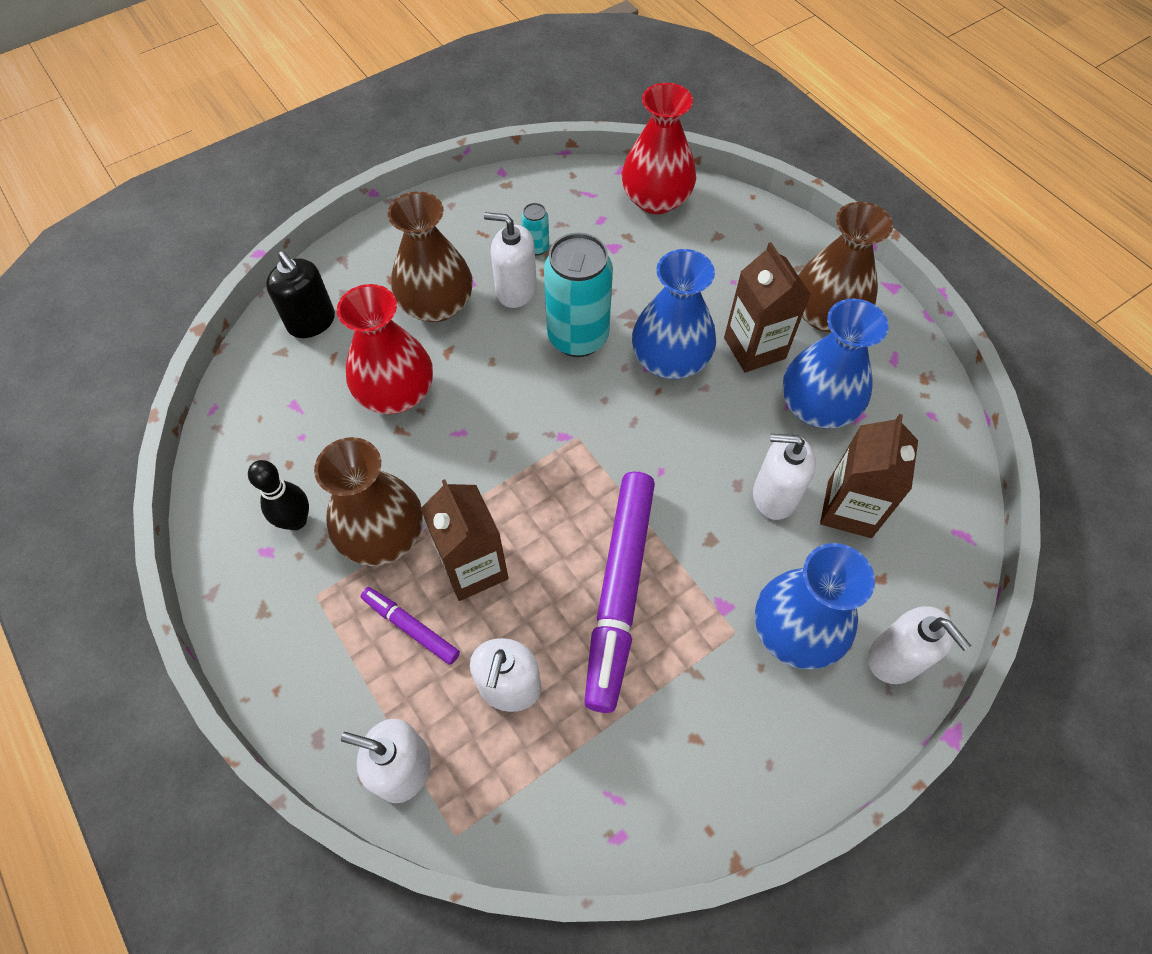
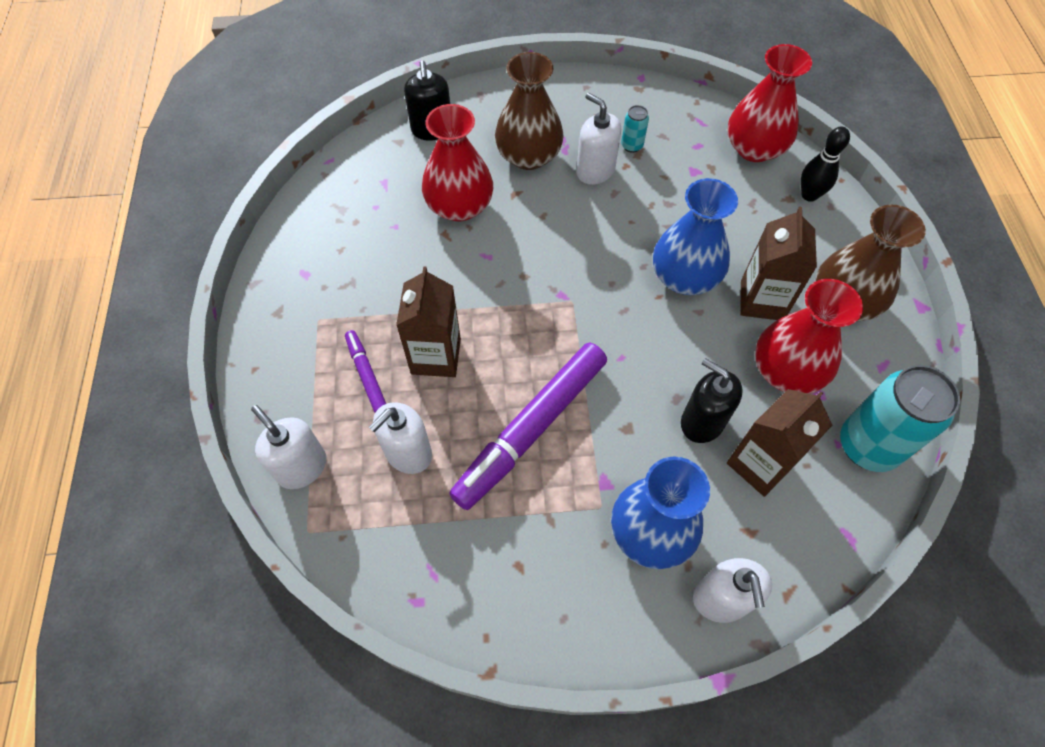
camera: 30 degrees right, 0 degrees up
black bowling pin [248,460,309,530] -> black bowling pin moved to [801,127,850,202]
brown vase [314,437,423,566] -> none
turquoise can [544,233,613,357] -> turquoise can moved to [840,365,960,472]
white soap dispenser [753,434,816,520] -> black soap dispenser [681,358,743,443]
blue vase [783,299,889,428] -> red vase [755,279,863,394]

